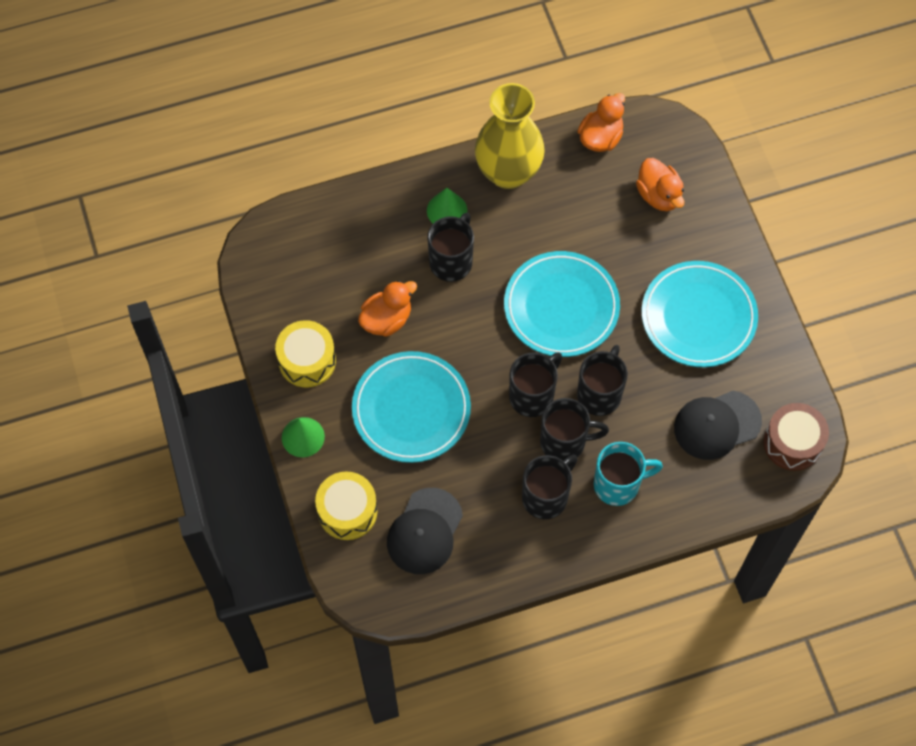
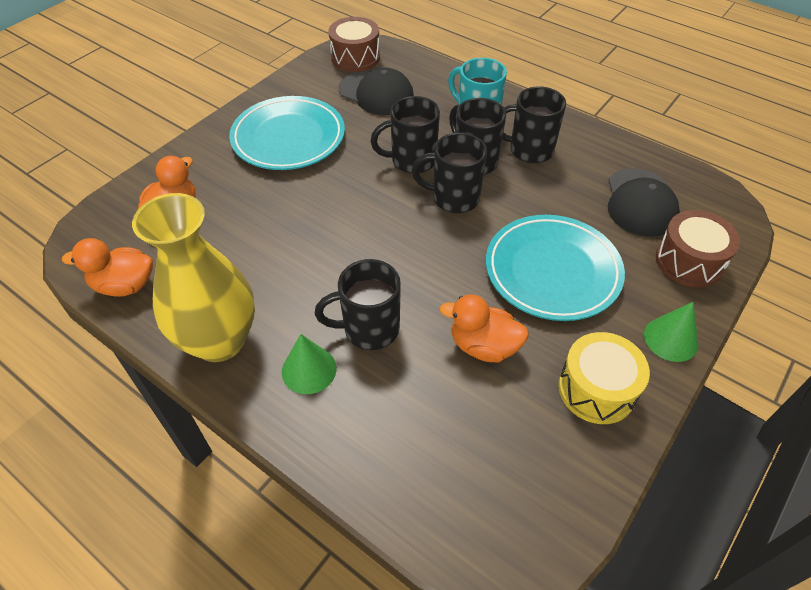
camera: 125 degrees left, 15 degrees down
yellow drum [315,472,378,540] -> brown drum [656,210,740,287]
black cap [387,488,463,574] -> black cap turned 105 degrees clockwise [608,168,680,237]
turquoise plate [504,251,620,357] -> none

